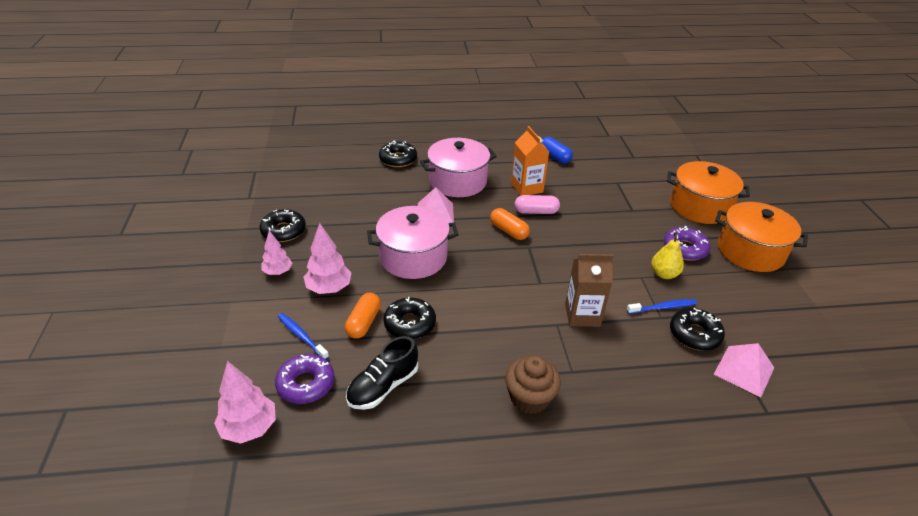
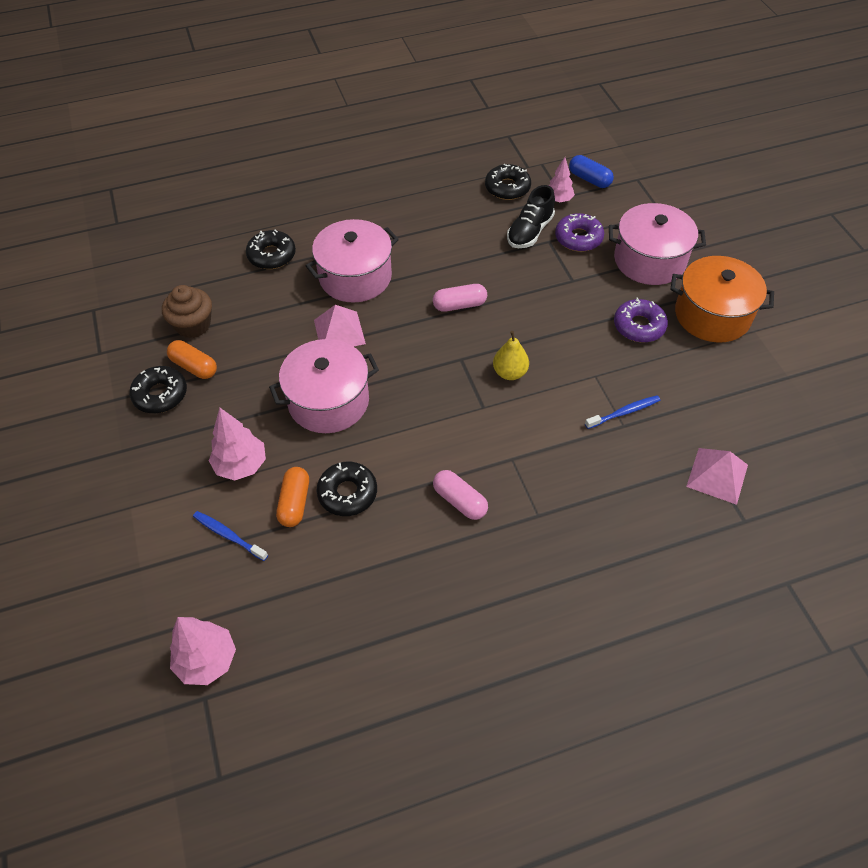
camera: 10 degrees left, 15 degrees up
pink tree [261,230,292,275] -> pink tree moved to [549,157,575,202]
purple donut [275,354,335,404] -> purple donut moved to [555,213,604,252]
black shoe [346,336,418,410] -> black shoe moved to [507,185,555,248]
orange capsule [490,208,530,240] -> orange capsule moved to [167,340,217,379]
brown cupcake [505,356,561,414] -> brown cupcake moved to [162,285,212,338]
orange carton [511,126,550,196] -> none
blue capsule [541,137,573,163] -> blue capsule moved to [569,155,614,188]
brown carton [565,254,613,327] -> none
yellow pear [651,232,684,279] -> yellow pear moved to [493,331,529,380]
orange pot [667,161,750,224] -> pink pot [609,203,706,285]
black donut [670,308,725,351] -> black donut moved to [485,164,531,200]
none -> pink capsule [433,470,488,520]

